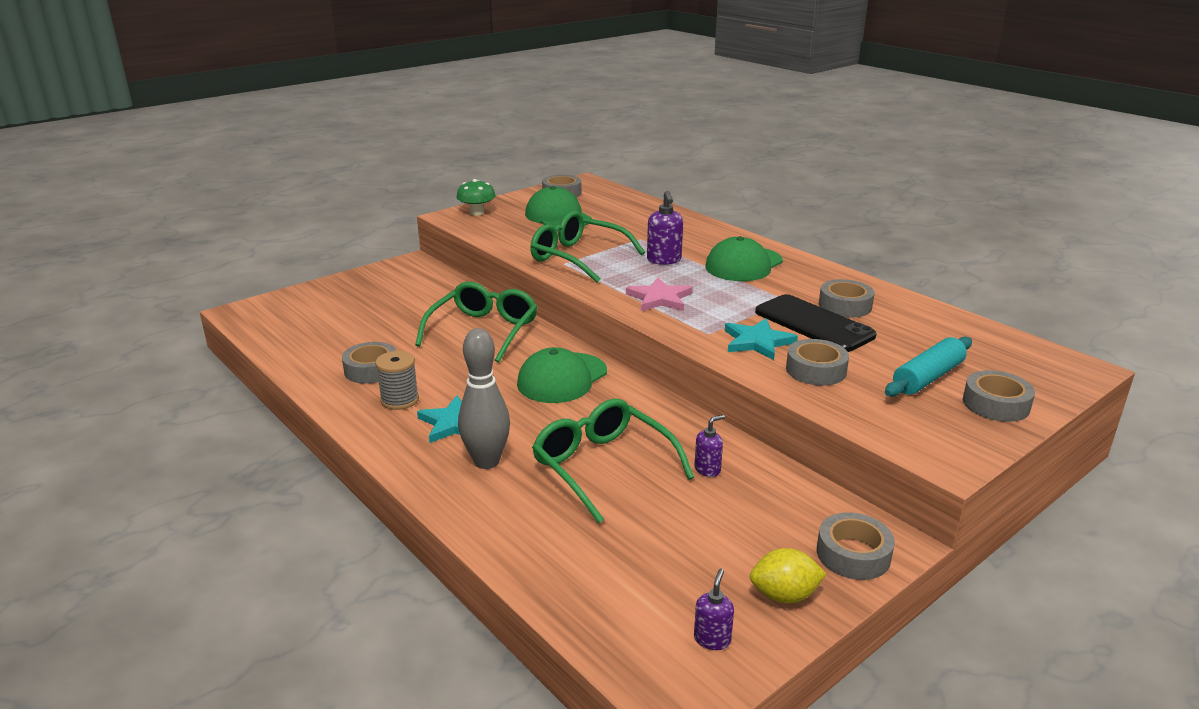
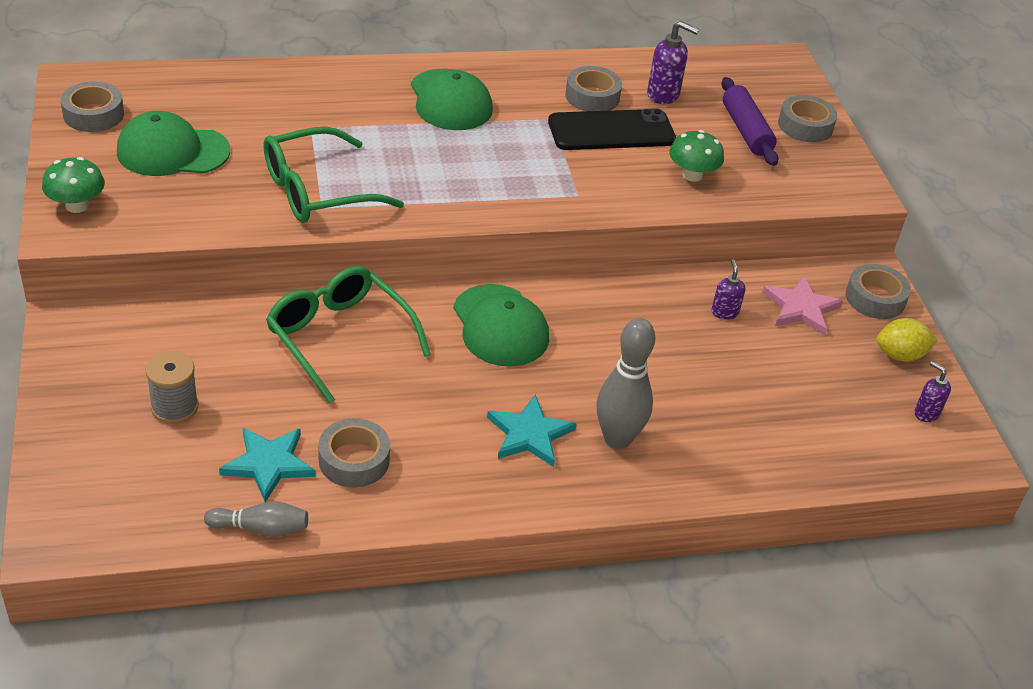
camera: 65 degrees left, 15 degrees up
grey spool [375,351,419,410] -> grey spool moved to [145,351,198,424]
green glasses [532,399,694,523] -> none
pink star [626,277,693,311] -> pink star moved to [762,275,843,335]
purple soap dispenser [647,191,683,265] -> purple soap dispenser moved to [647,21,699,104]
turquoise star [725,319,798,360] -> turquoise star moved to [219,428,316,502]
yellow lemon [750,548,827,603] -> yellow lemon turned 60 degrees clockwise [876,318,938,362]
grey tape [786,339,849,386] -> green mushroom [669,130,724,182]
turquoise rolling pin [885,336,972,397] -> purple rolling pin [721,77,778,166]
none -> grey bowling pin [204,501,308,537]

